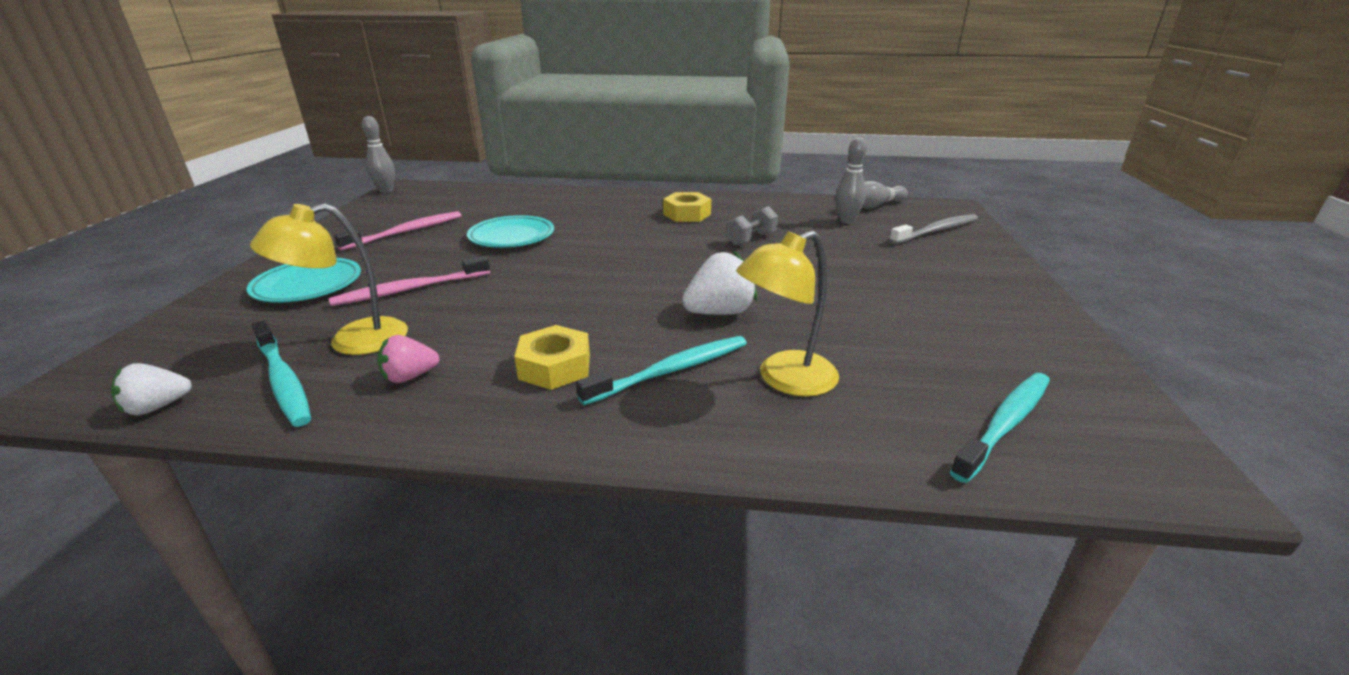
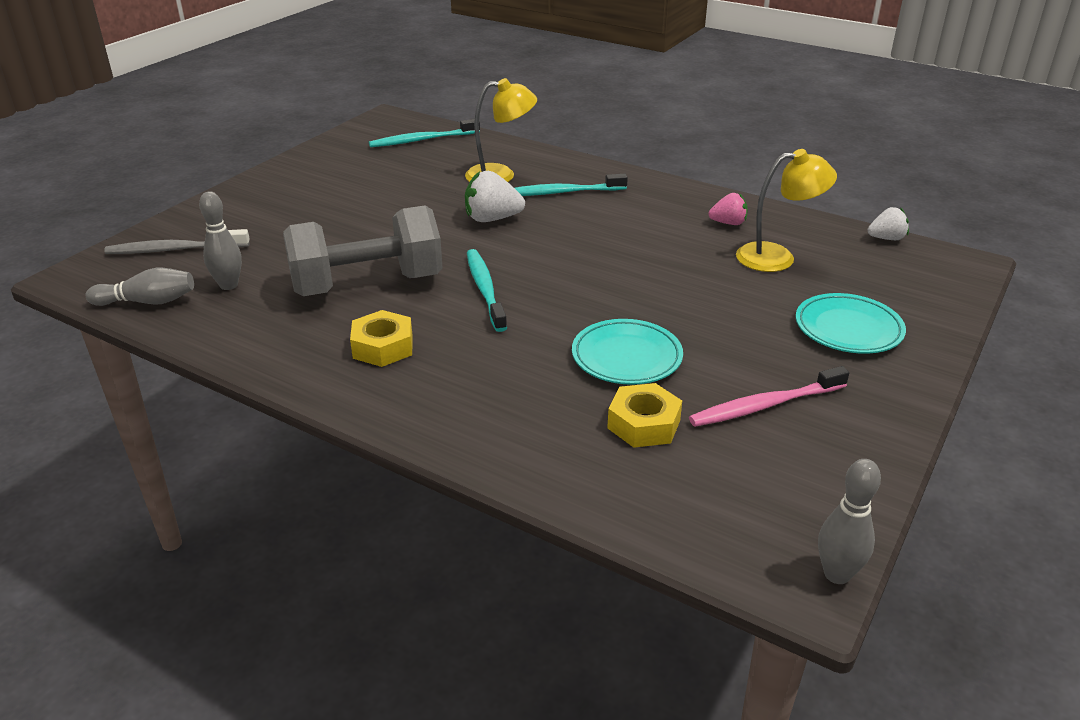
camera: 155 degrees left, 5 degrees up
turquoise toothbrush [252,320,311,427] -> turquoise toothbrush moved to [467,249,507,332]
pink toothbrush [329,256,490,306] -> none
yellow nut [514,325,590,390] -> yellow nut moved to [607,383,682,448]
grey dumbbell [726,206,778,246] -> grey dumbbell [283,205,443,296], size x2.32

